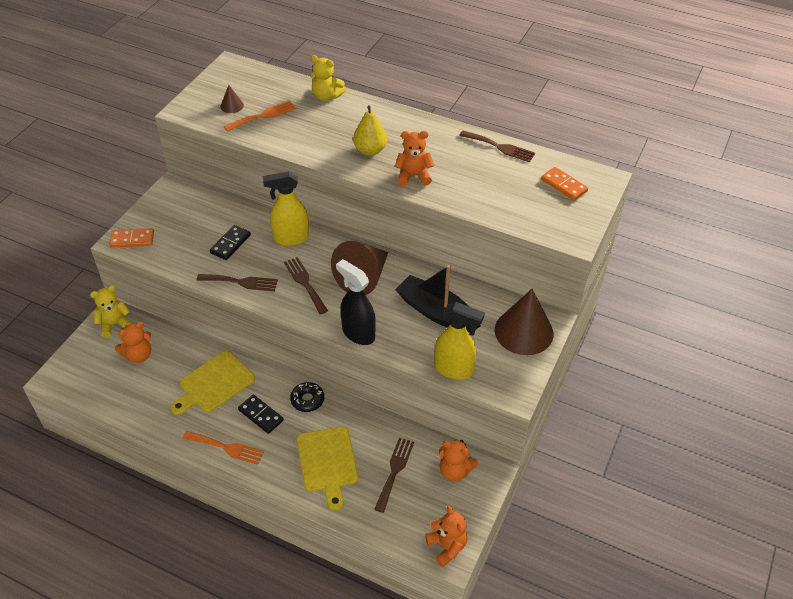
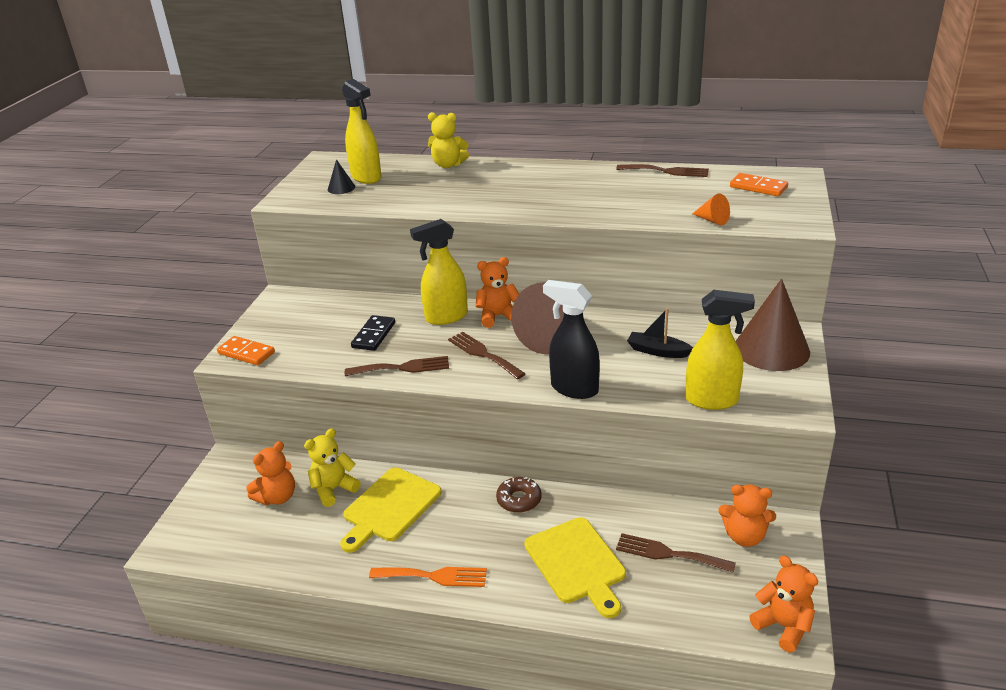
camera: 10 degrees left, 15 degrees down
yellow teddy bear [90,285,132,338] -> yellow teddy bear moved to [304,428,361,507]
orange domino [109,228,154,248] -> orange domino turned 45 degrees clockwise [217,336,275,365]
brown cone [220,85,244,113] -> black cone [328,159,355,194]
orange fork [224,100,297,132] -> none
black domino [238,395,284,434] -> none
black donut [290,382,324,412] -> brown donut [496,477,542,513]
yellow pear [353,105,387,156] -> none
brown fork [374,438,414,513] -> brown fork turned 75 degrees counterclockwise [616,533,736,573]
orange teddy bear [395,131,434,186] -> orange teddy bear moved to [475,257,519,328]
black boat [395,265,481,332] -> black boat [627,308,693,358], size x0.55
none -> yellow spray bottle [342,79,382,184]
none -> orange cone [692,193,730,226]

